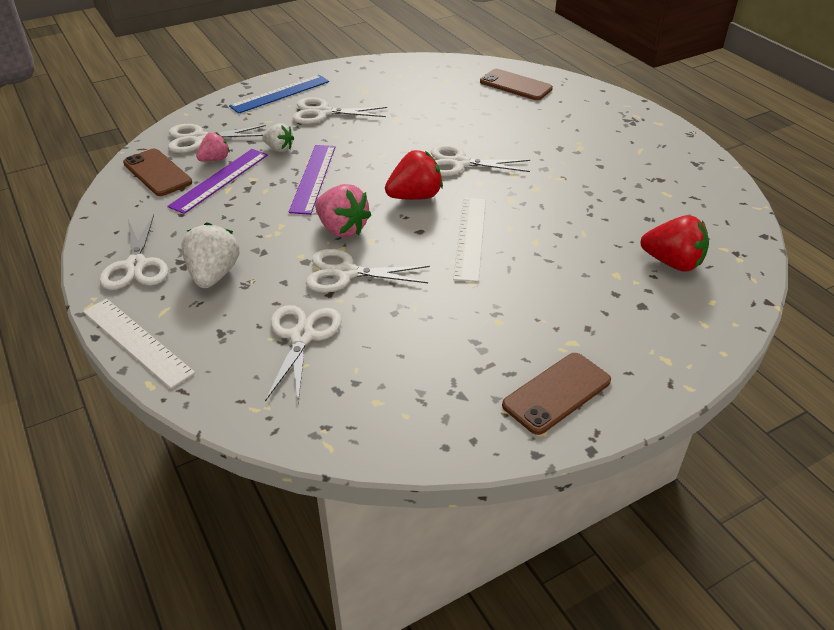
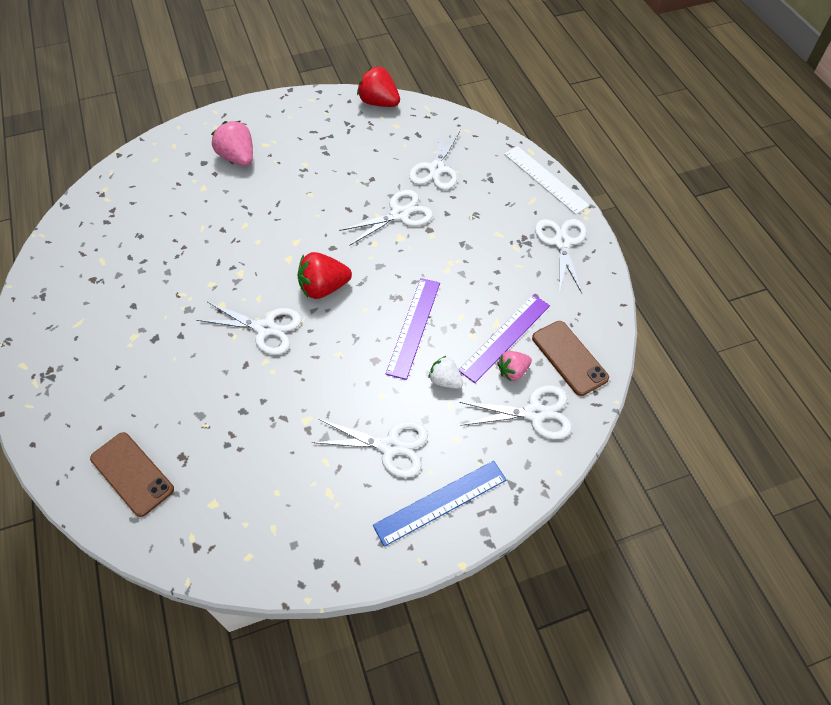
camera: 170 degrees left, 15 degrees up
white strawberry [181,222,240,288] -> none
white scissors [306,249,430,293] -> white scissors turned 45 degrees counterclockwise [339,190,433,246]
pink strawberry [315,184,371,237] -> pink strawberry moved to [211,121,253,166]
white ruler [453,198,486,282] -> none
brown phone [502,353,611,435] -> none
red strawberry [641,215,709,272] -> red strawberry moved to [357,66,400,107]

